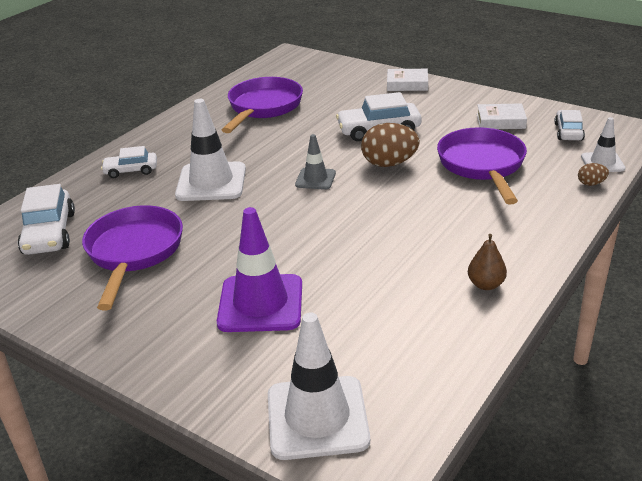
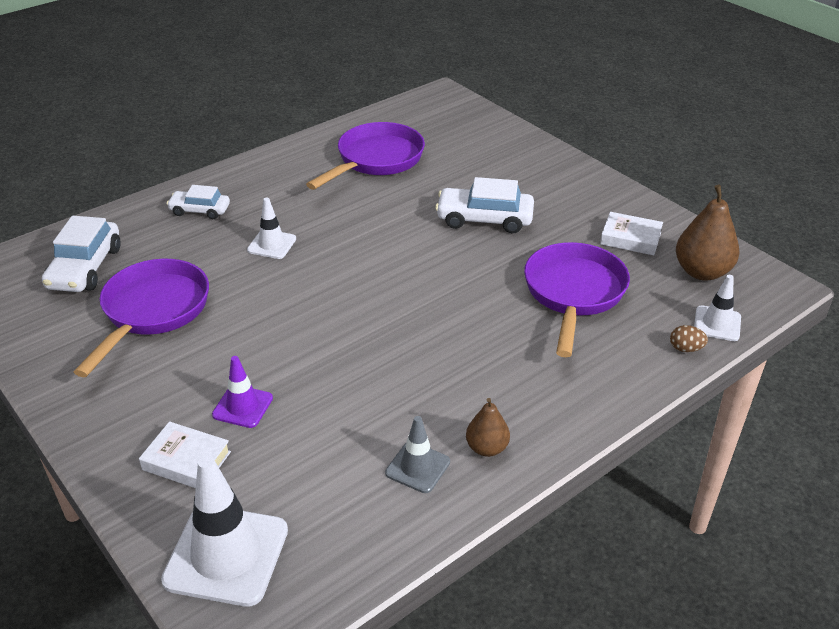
camera: 15 degrees right, 5 degrees up
white traffic cone [175,99,246,201] -> white traffic cone [247,197,296,259], size x0.55
purple traffic cone [217,207,302,332] -> purple traffic cone [212,356,273,428], size x0.55
grey traffic cone [295,134,336,190] -> grey traffic cone moved to [385,416,450,493]
brown egg [361,123,420,167] -> none
white book [387,69,428,91] -> white book moved to [139,421,231,488]
white car [554,110,585,141] -> brown pear [676,185,740,281]

